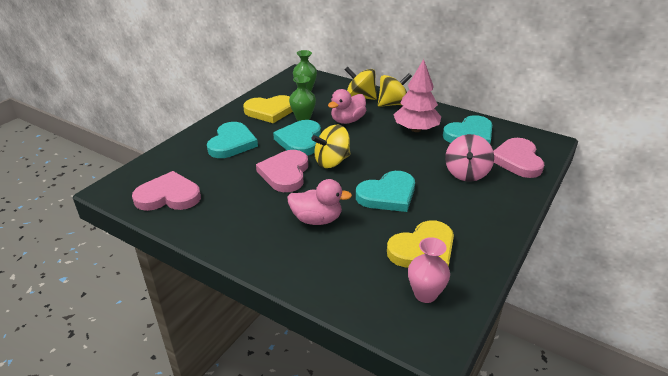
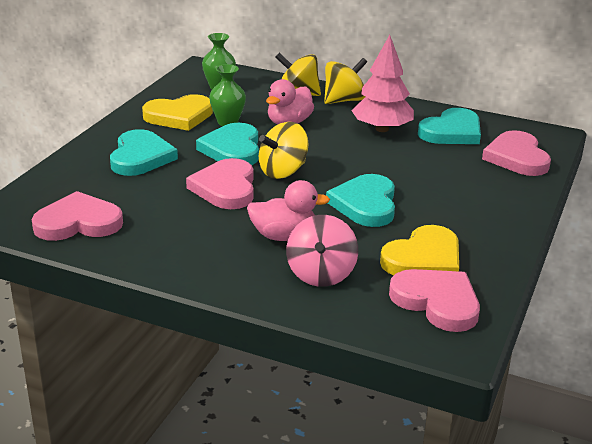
camera: 10 degrees left, 5 degrees down
turquoise heart [356,171,415,212] -> turquoise heart turned 135 degrees clockwise [326,174,395,227]
pink vase [408,237,450,303] -> pink heart [389,269,480,332]
pink spinning top [445,134,494,182] -> pink spinning top moved to [286,215,358,287]

